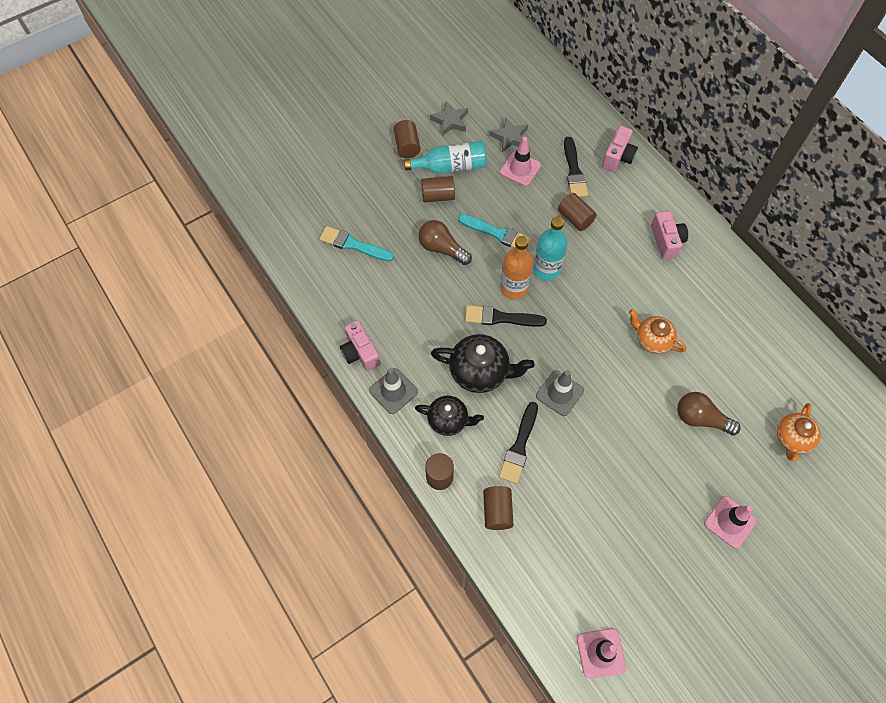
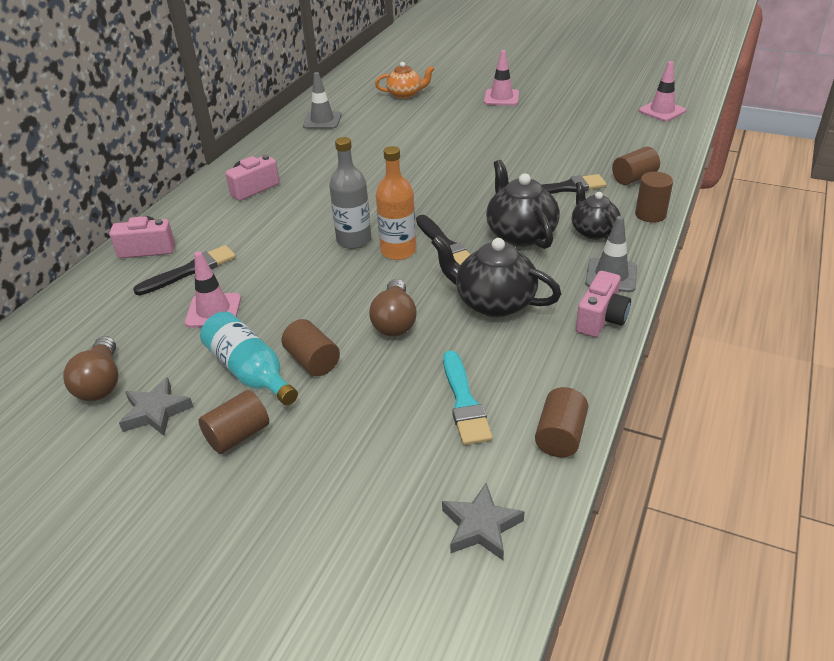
camera: 120 degrees left, 25 degrees down
turquoise brush [458,214,532,250] -> none
grey star [489,118,528,152] -> grey star moved to [442,483,525,560]
turquoise bottle [533,216,568,281] -> grey bottle [329,137,371,249]
grey traffic cone [536,370,584,416] -> grey traffic cone moved to [303,72,342,129]
brown cylinder [558,193,597,231] -> brown cylinder moved to [535,387,588,457]
orange teapot [629,309,686,354] -> none
brown light bulb [677,392,741,435] -> brown light bulb moved to [63,336,118,401]
none -> black teapot [431,235,561,317]

